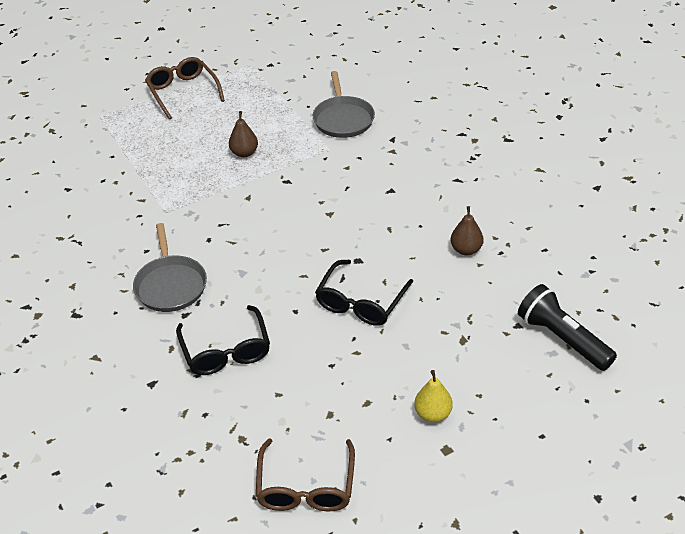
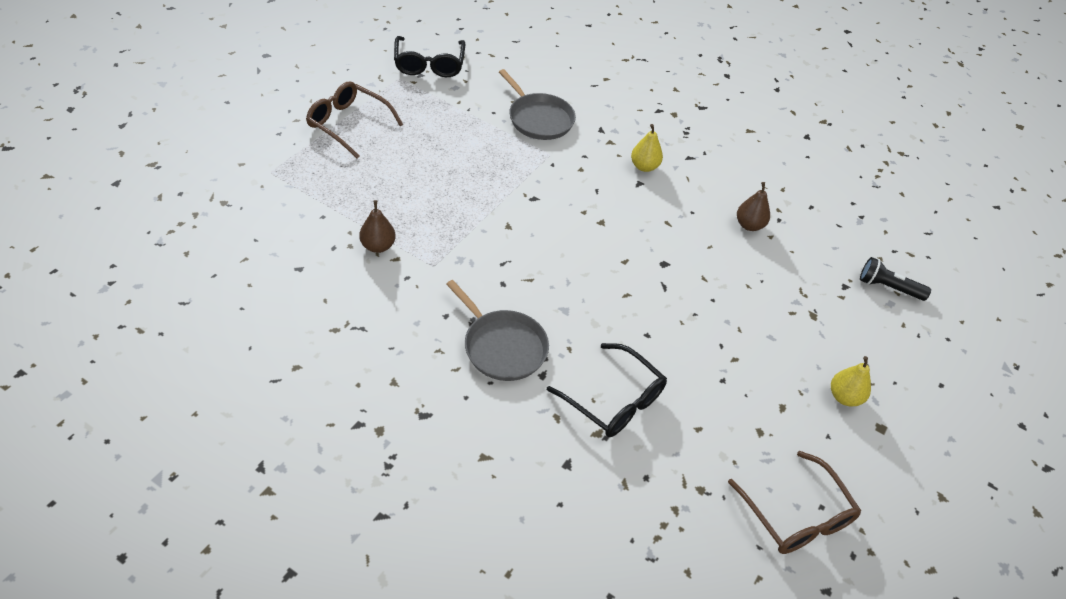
camera: 35 degrees left, 5 degrees up
brown pear [229,111,258,157] -> brown pear moved to [359,200,396,253]
black glasses [315,260,413,326] -> black glasses moved to [394,36,465,77]
black flashlight [518,284,617,371] -> black flashlight [860,257,931,301], size x0.66
none -> yellow pear [631,124,663,172]

